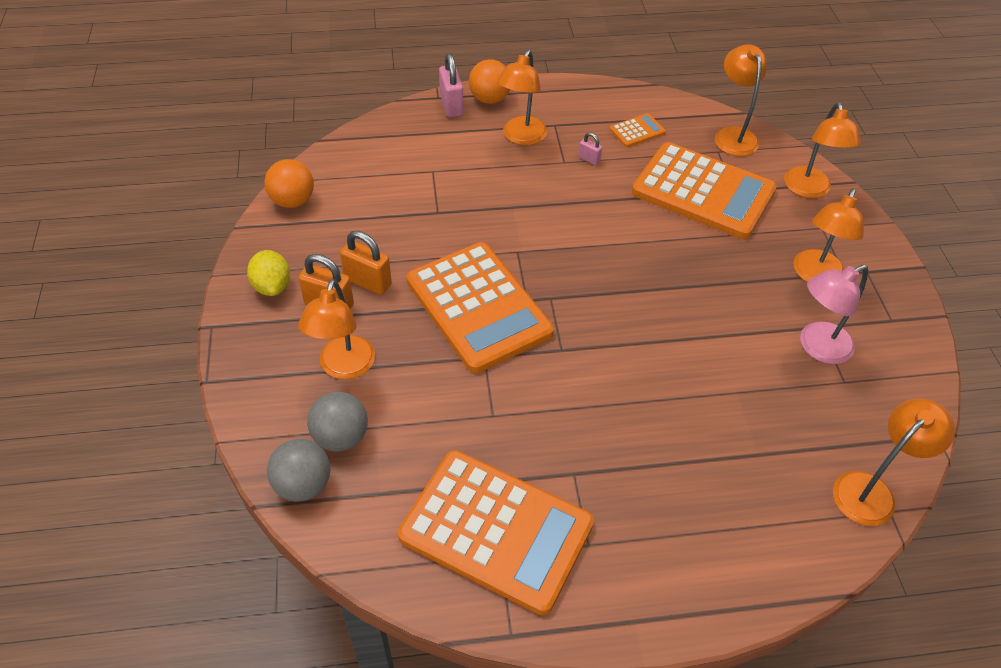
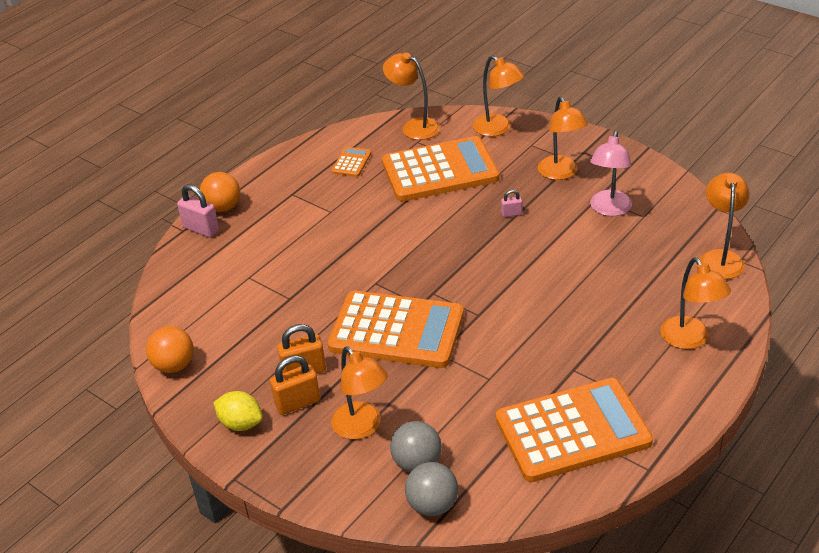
camera: 40 degrees left, 10 degrees down
orange lamp [497,50,547,145] -> orange lamp moved to [660,257,731,349]
pink padlock [578,132,602,165] -> pink padlock moved to [501,190,522,217]

